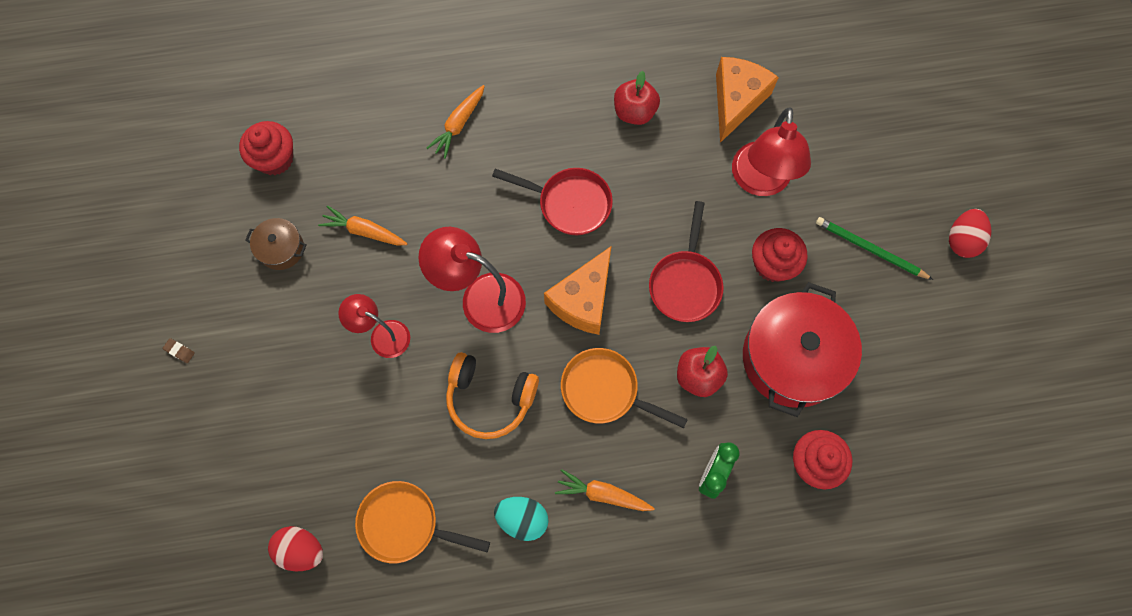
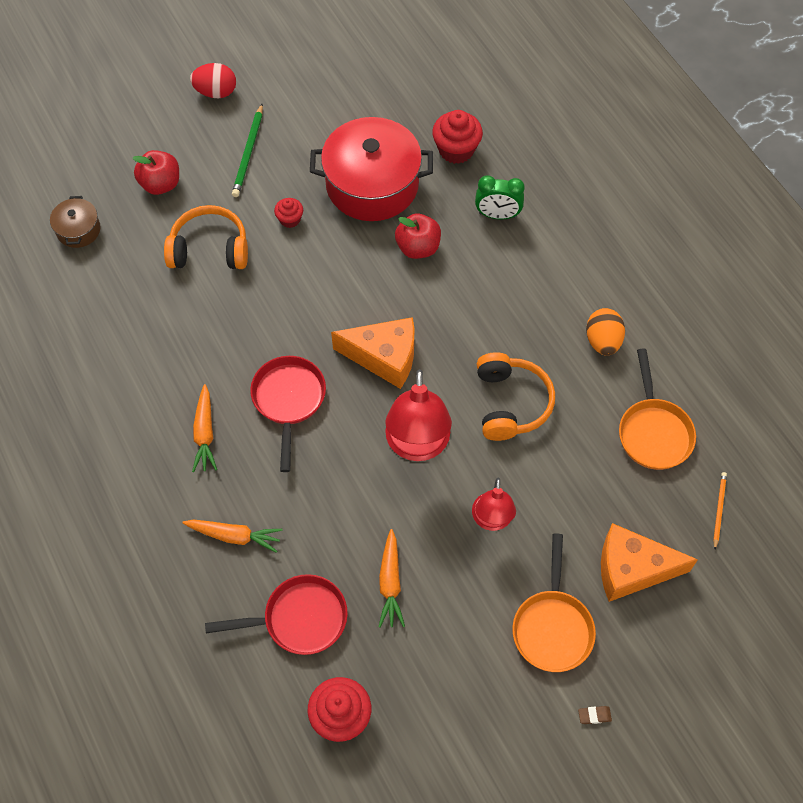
camera: 110 degrees left, 10 degrees down
brown eraser [162,338,195,363] -> brown eraser turned 75 degrees clockwise [578,706,612,724]
brown pot [245,218,307,270] -> brown pot moved to [50,196,101,248]
red egg [268,526,323,571] -> orange pencil [713,472,727,549]
turquoise egg [494,497,549,541] -> orange egg [586,308,625,356]
orange carrot [555,469,655,511] -> orange carrot moved to [192,384,217,472]
orange pan [561,348,688,428] -> orange pan moved to [512,533,596,672]
red apple [614,71,660,125] -> red apple moved to [133,150,179,195]
red pan [649,201,724,322] -> red pan moved to [205,574,348,655]
orange cheese [716,57,779,143] -> orange cheese moved to [601,523,698,602]
red lamp [732,107,811,196] -> orange headphones [164,205,248,269]
red cupcake [752,228,807,282] -> red cupcake [274,198,303,228], size x0.56

